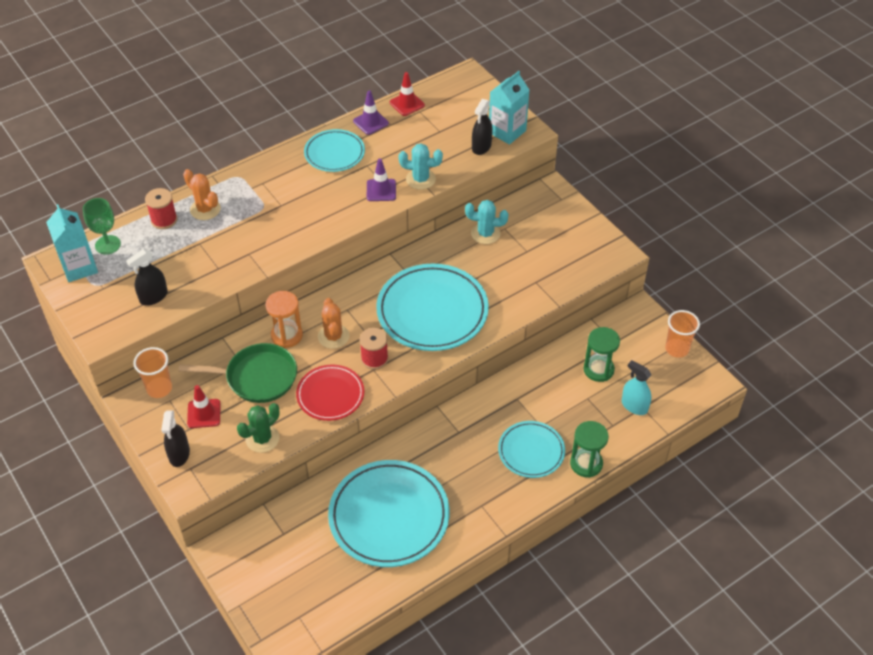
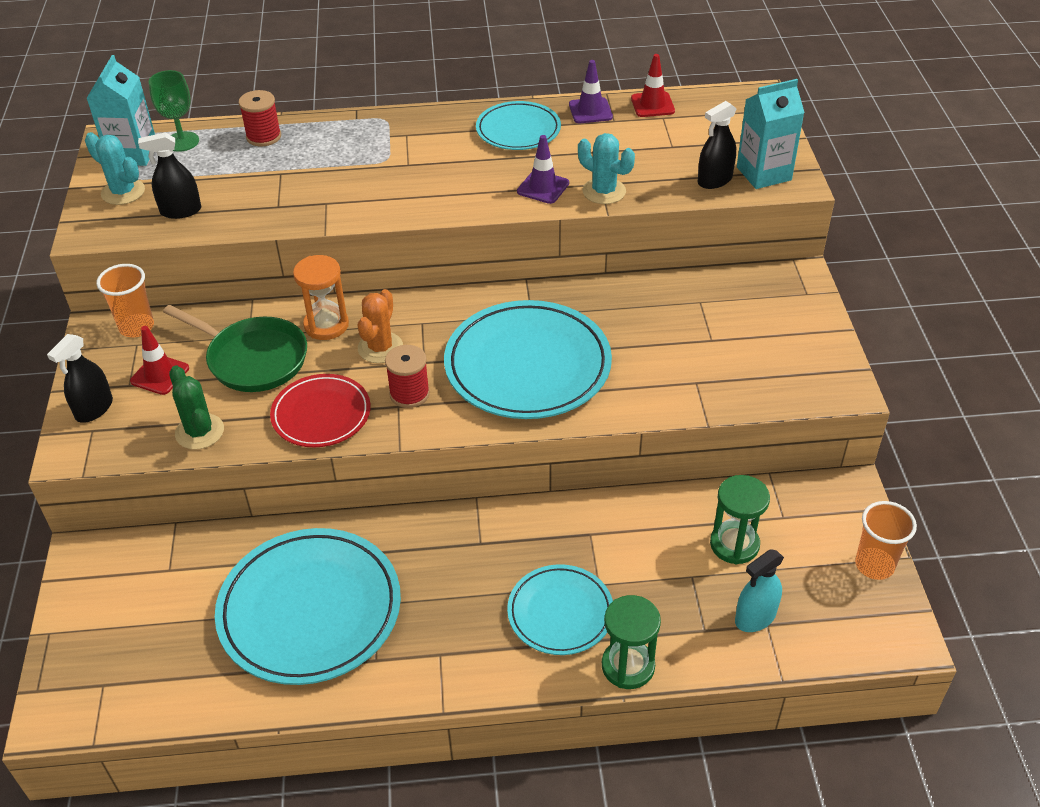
camera: 30 degrees right, 5 degrees down
orange cactus [183,169,221,220] -> none
green cactus [237,403,280,453] -> green cactus turned 75 degrees clockwise [169,366,224,450]
turquoise cactus [465,200,509,244] -> turquoise cactus moved to [85,132,145,205]
turquoise spray bottle [622,360,652,415] -> turquoise spray bottle turned 105 degrees counterclockwise [735,549,784,632]

